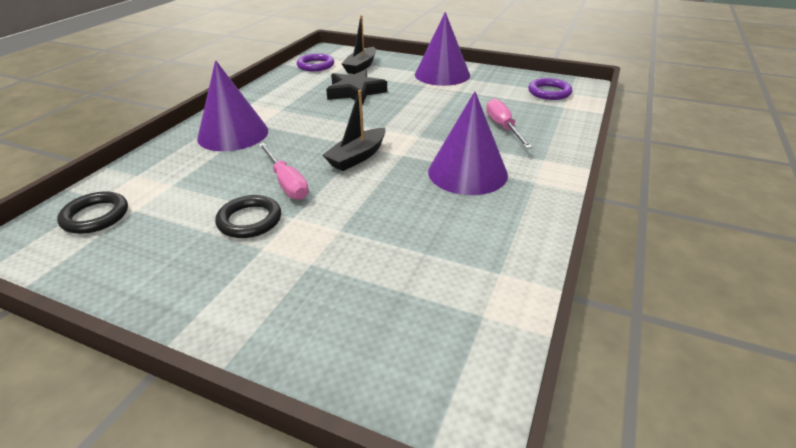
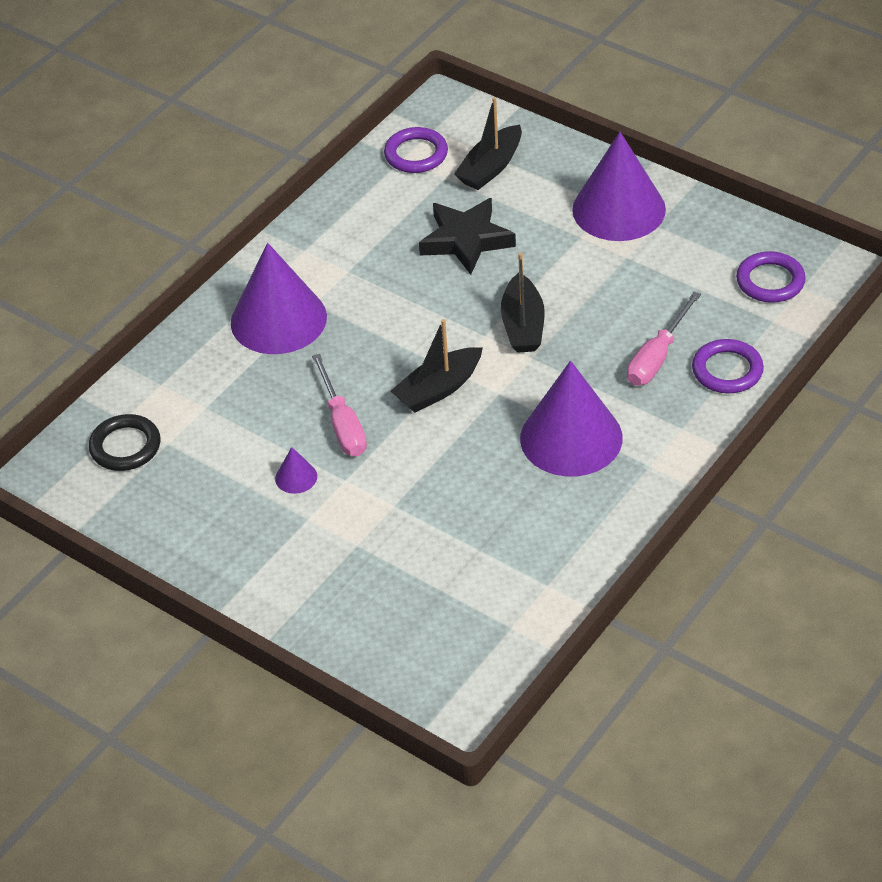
camera: 15 degrees right, 10 degrees up
black ring [215,195,281,238] -> purple cone [275,447,317,494]
pink screwdriver [486,98,532,149] -> pink screwdriver turned 150 degrees counterclockwise [627,292,701,386]
none -> black boat [501,253,545,353]
none -> purple ring [692,339,764,393]

